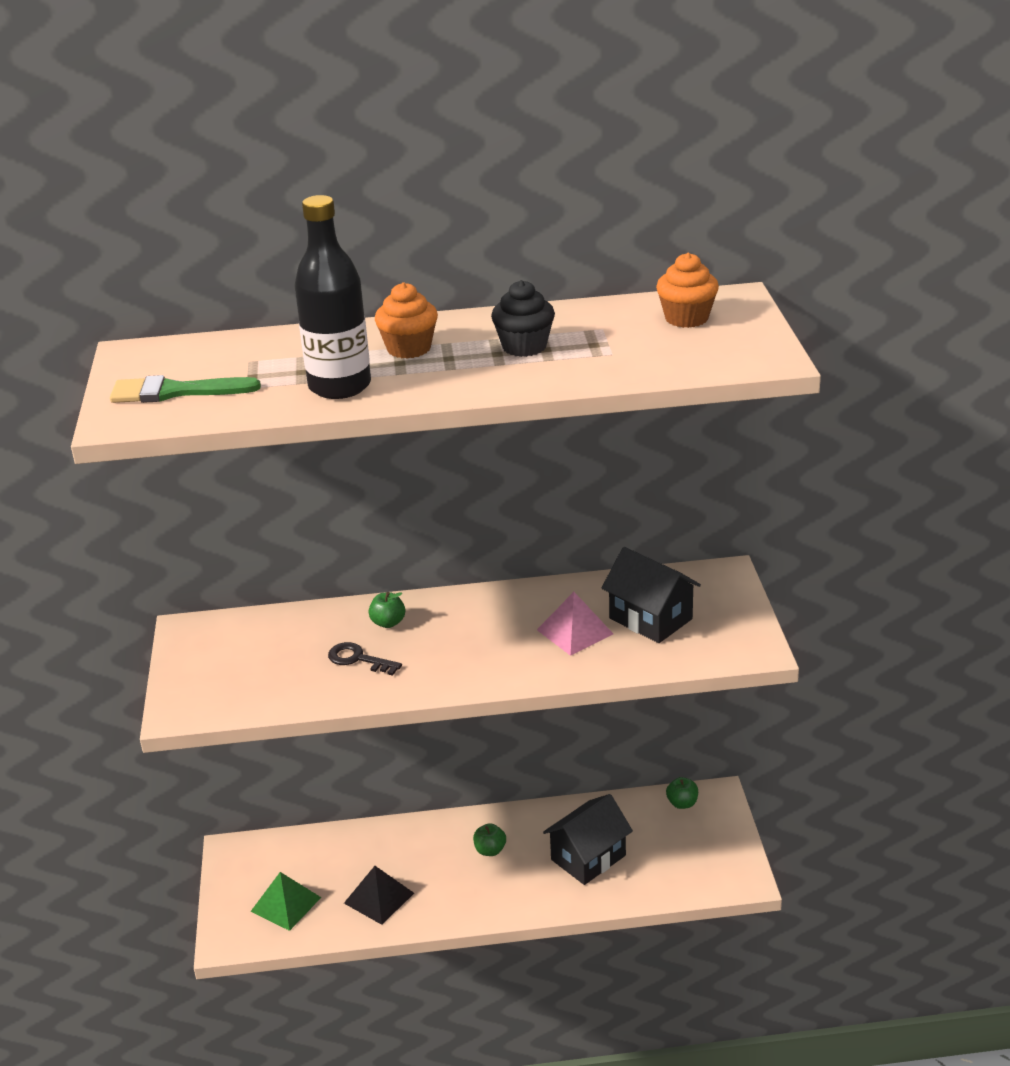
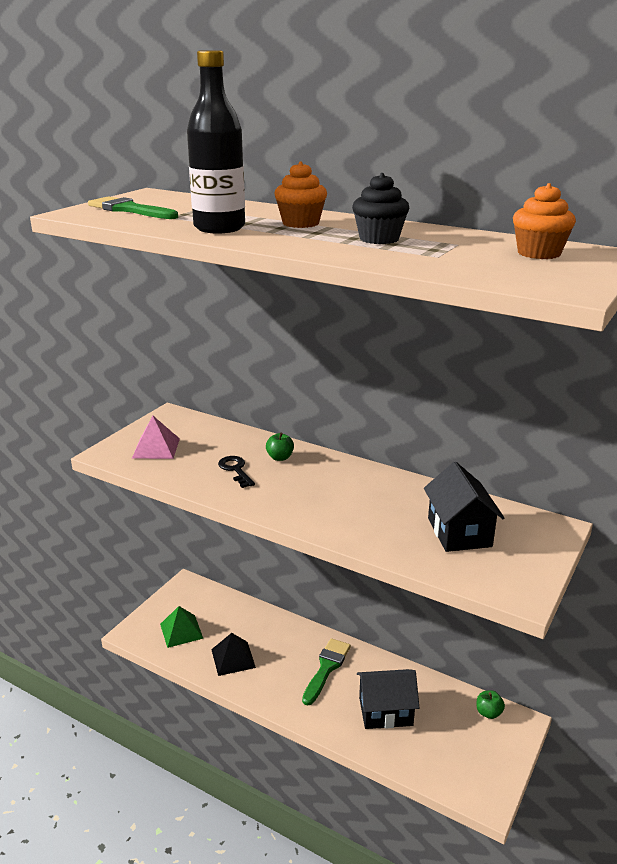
camera: 35 degrees right, 5 degrees down
green apple [473,823,506,856] -> green brush [302,638,351,706]
pink pyramid [537,592,613,656] -> pink pyramid moved to [132,416,180,459]

